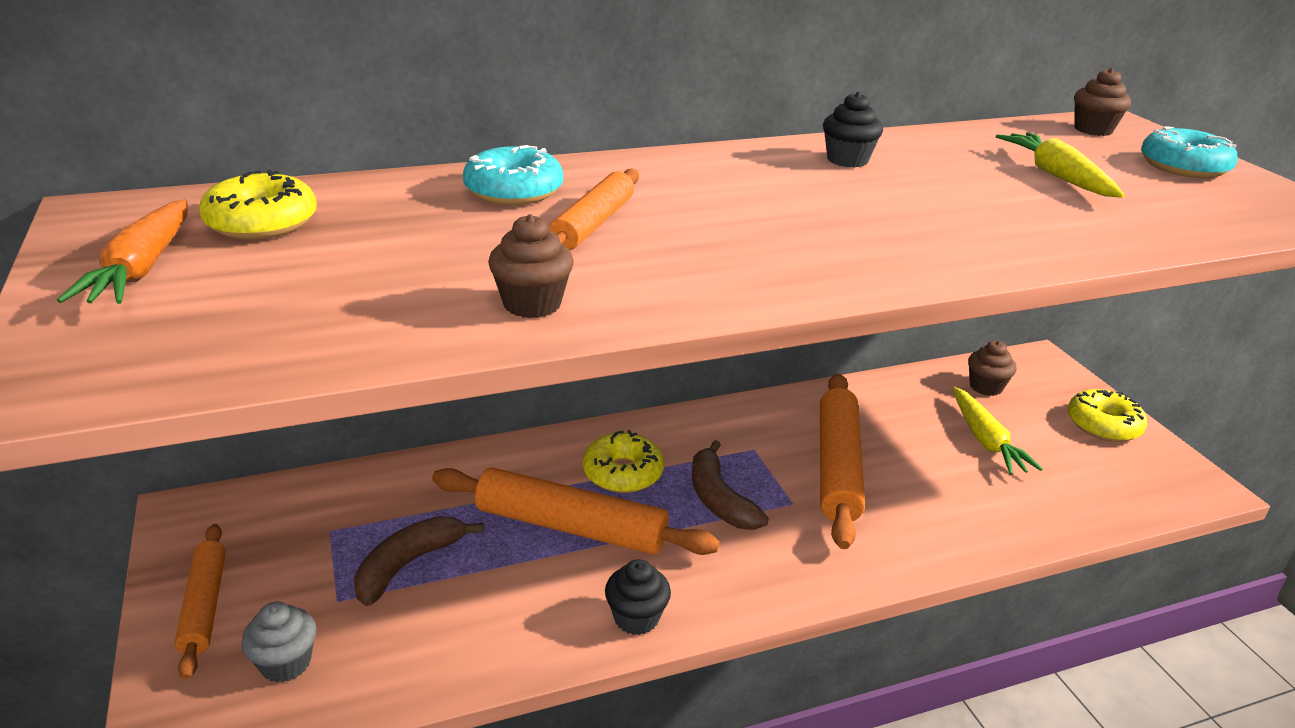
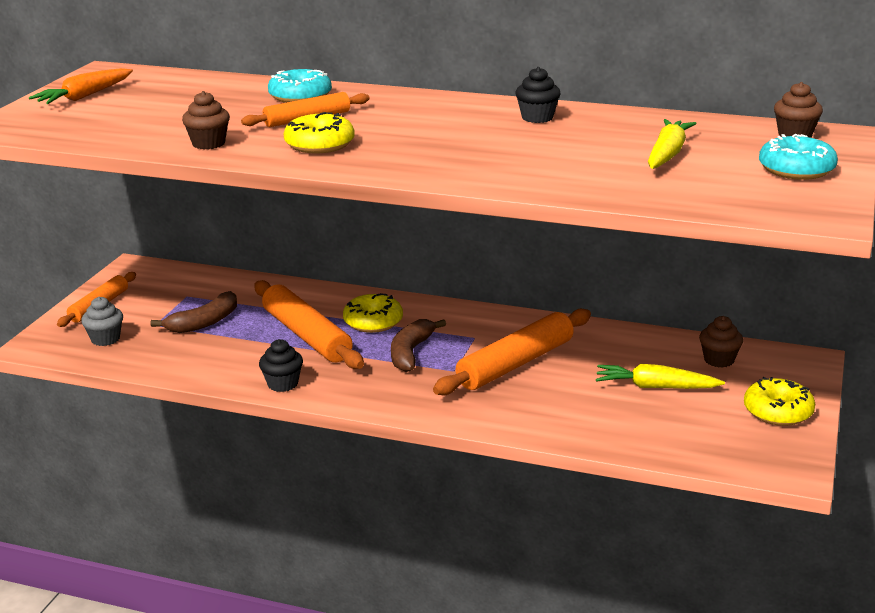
camera: 40 degrees right, 5 degrees down
yellow donut [199,170,317,240] -> yellow donut moved to [283,112,355,153]
brown banana [354,516,484,606] -> brown banana turned 150 degrees clockwise [151,291,237,333]
yellow carrot [953,387,1043,475] -> yellow carrot turned 75 degrees clockwise [596,364,725,389]

